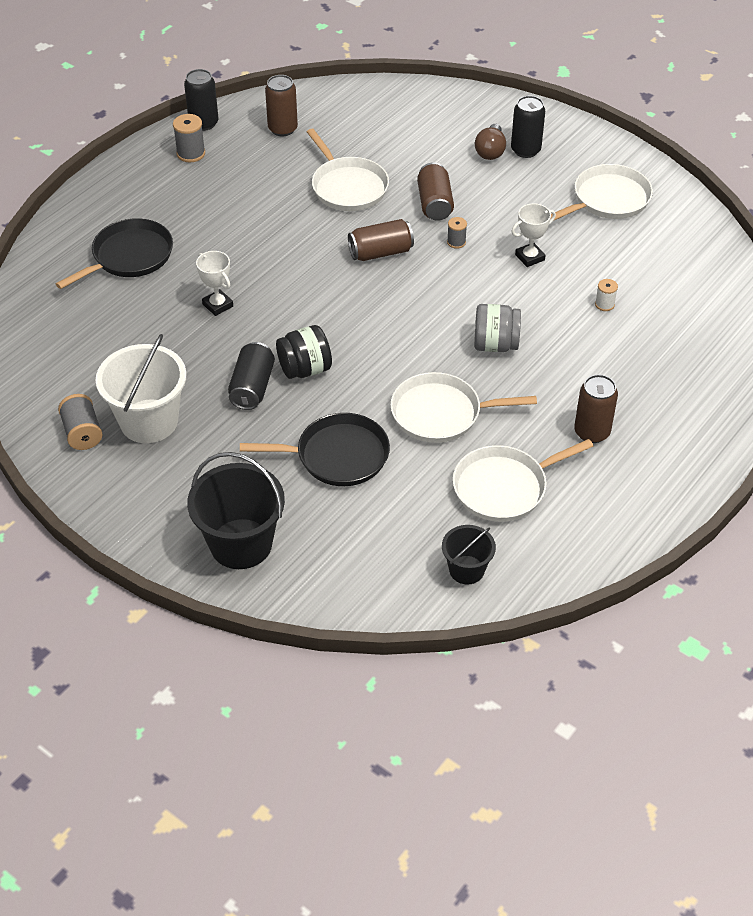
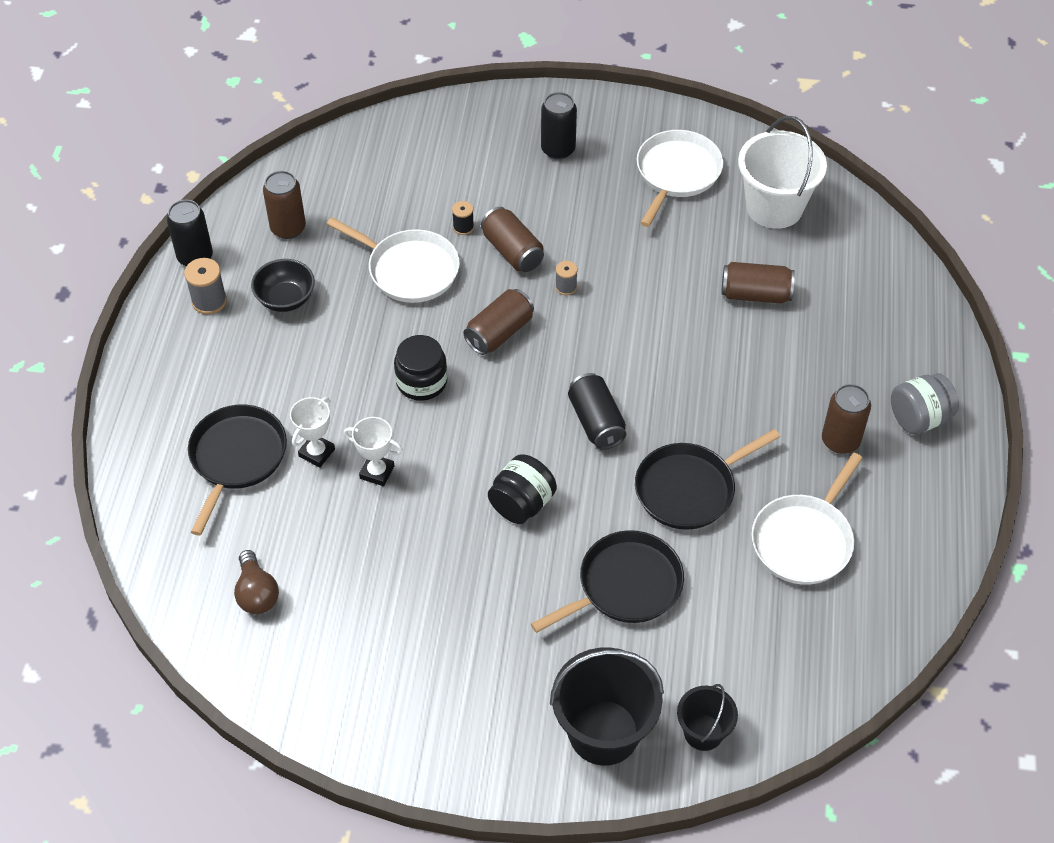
camera: 30 degrees left, 5 degrees up
grey spool [58,394,102,450] -> none
white bucket [95,334,186,443] -> white bucket moved to [738,116,827,229]
black can [228,342,275,410] -> black can moved to [568,373,626,450]
white pan [390,372,537,443] -> black pan [635,429,780,530]
black bucket [442,525,496,584] -> black bucket moved to [677,684,738,751]
grey jar [474,304,521,352] -> grey jar moved to [891,373,959,435]
brown light bulb [475,124,506,160] -> brown light bulb moved to [234,550,279,614]
white trophy [511,203,556,267] -> white trophy moved to [290,397,335,467]
white spool [595,279,618,311] -> brown can [721,262,795,304]
none -> black bowl [251,259,315,312]
none -> black jar [394,335,447,401]
none -> black spool [452,201,474,235]

